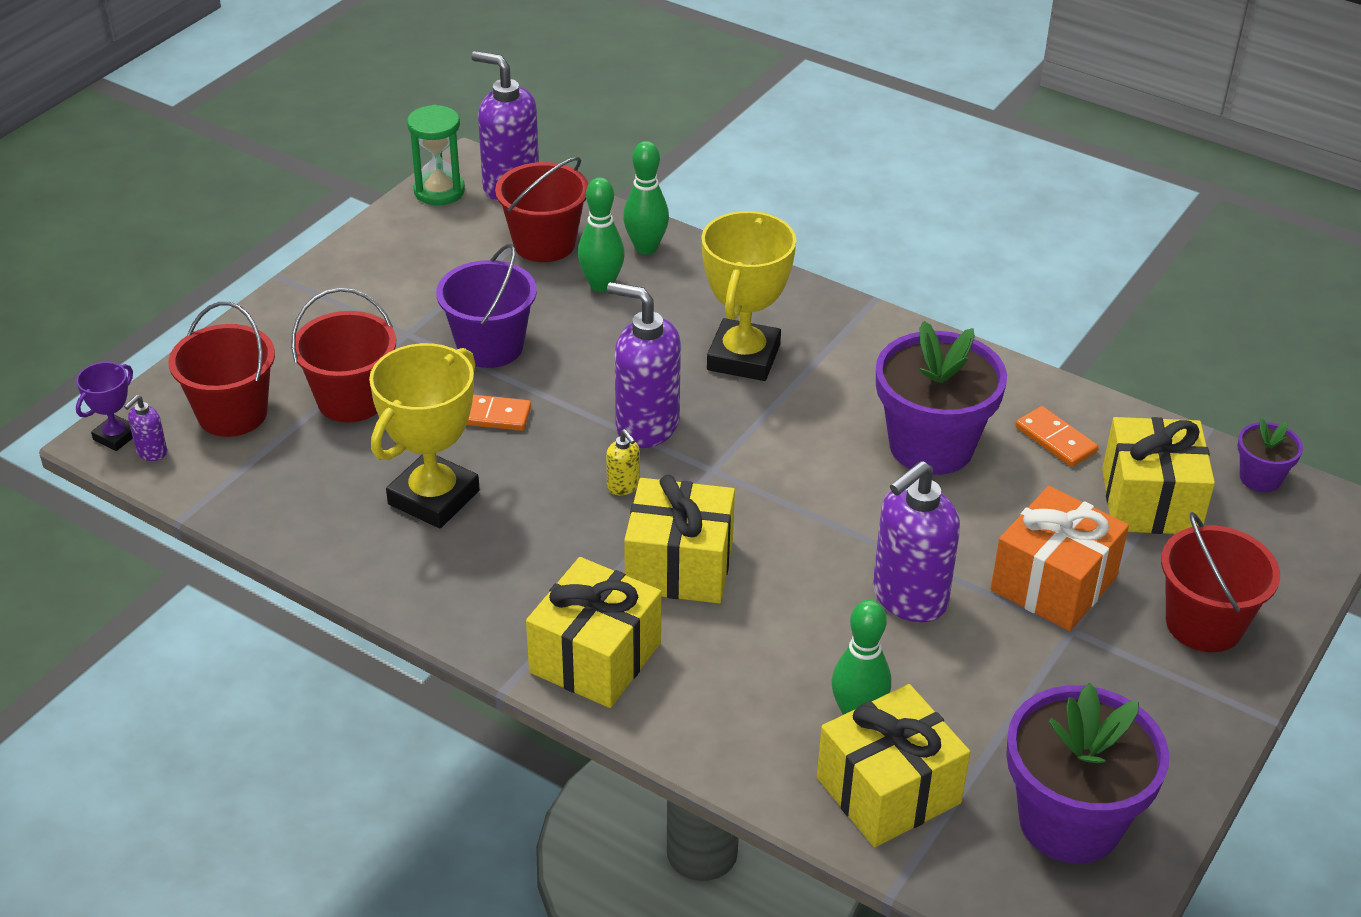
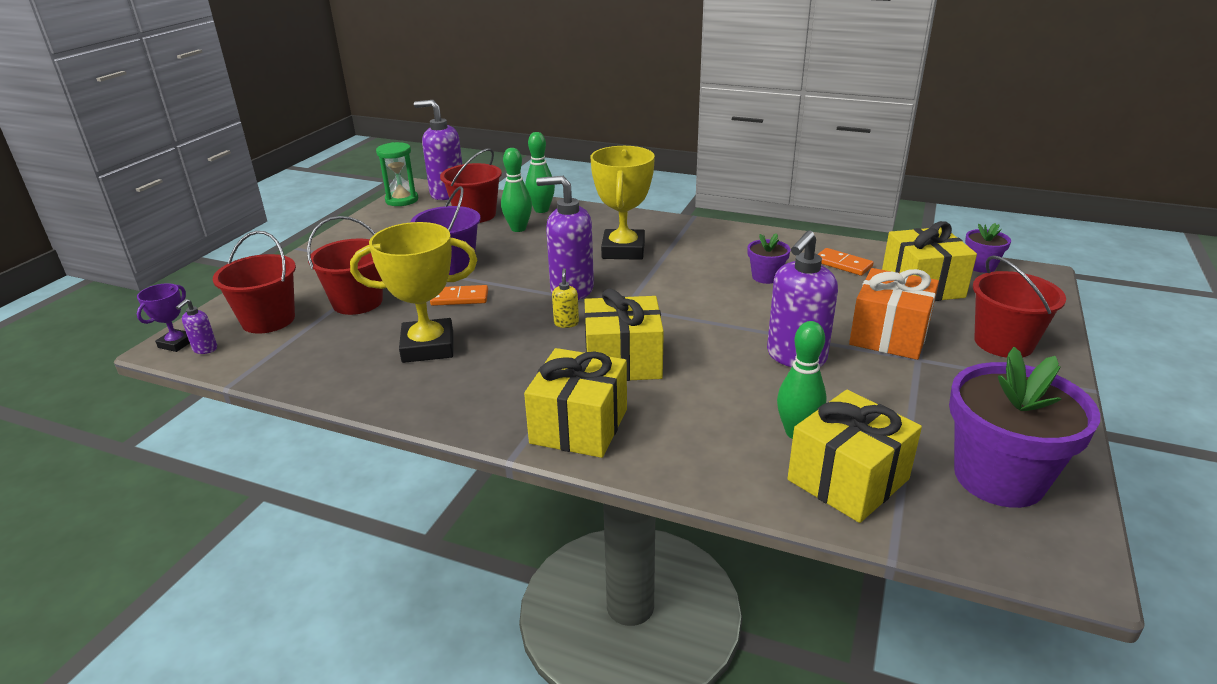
camera: 10 degrees left, 10 degrees down
yellow trophy [369,343,480,528] -> yellow trophy turned 60 degrees clockwise [350,222,477,363]
yellow soap dispenser [606,429,640,495] -> yellow soap dispenser turned 135 degrees counterclockwise [552,268,579,328]
purple flower pot [876,321,1007,475] -> purple flower pot [747,233,790,284], size x0.48

